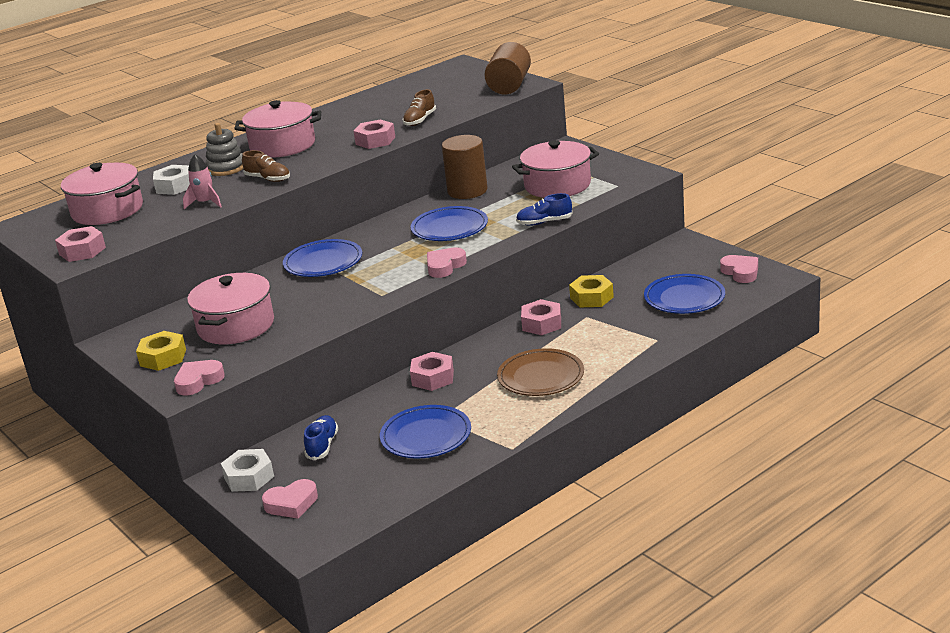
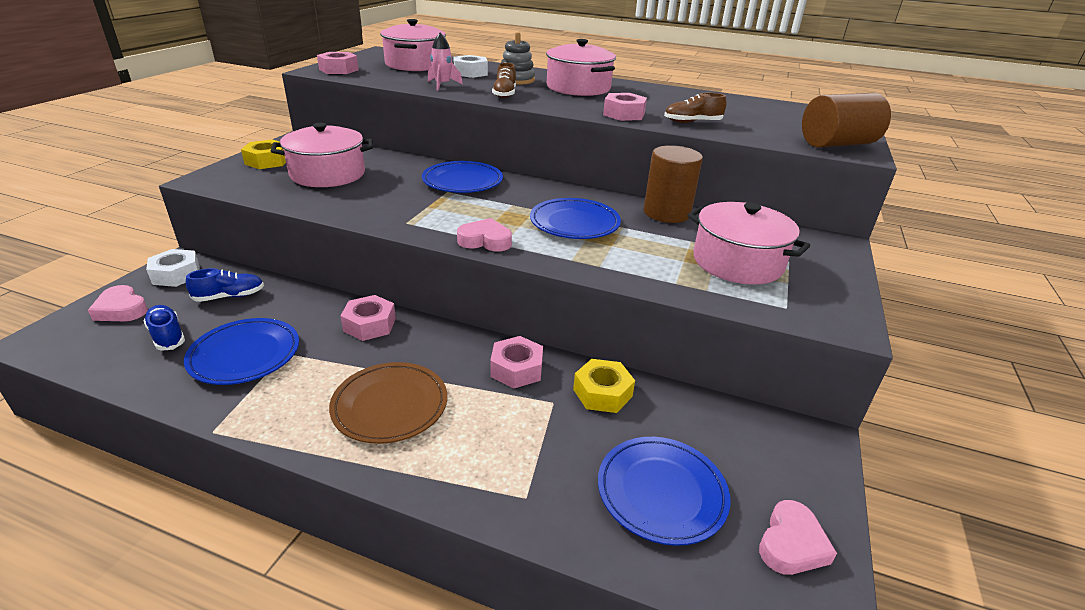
camera: 55 degrees right, 5 degrees up
pink heart [174,360,225,396] -> none
blue shoe [516,193,573,226] -> blue shoe moved to [143,305,185,351]

